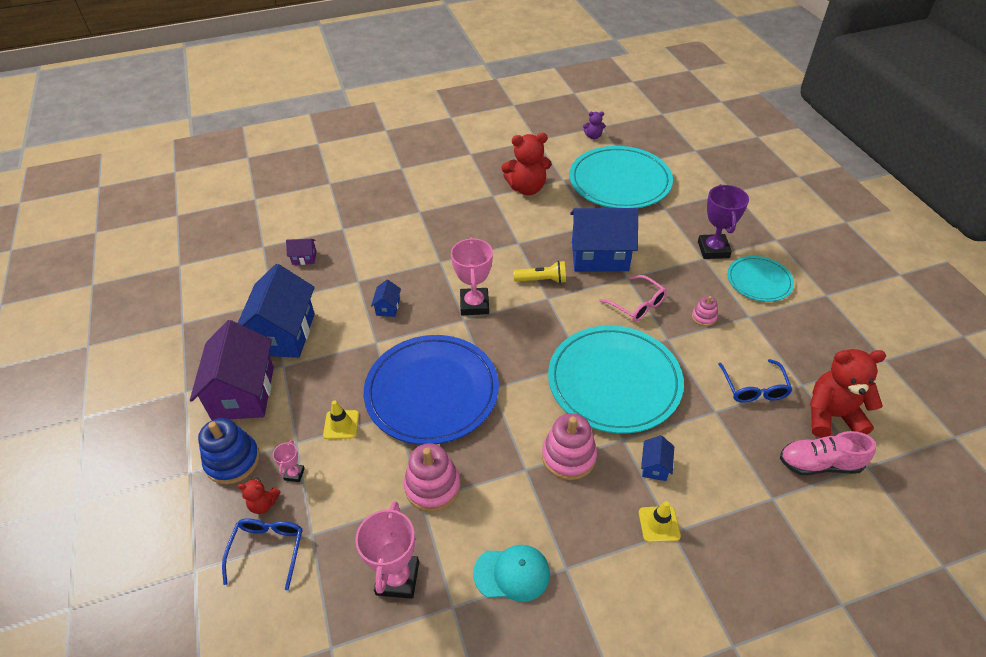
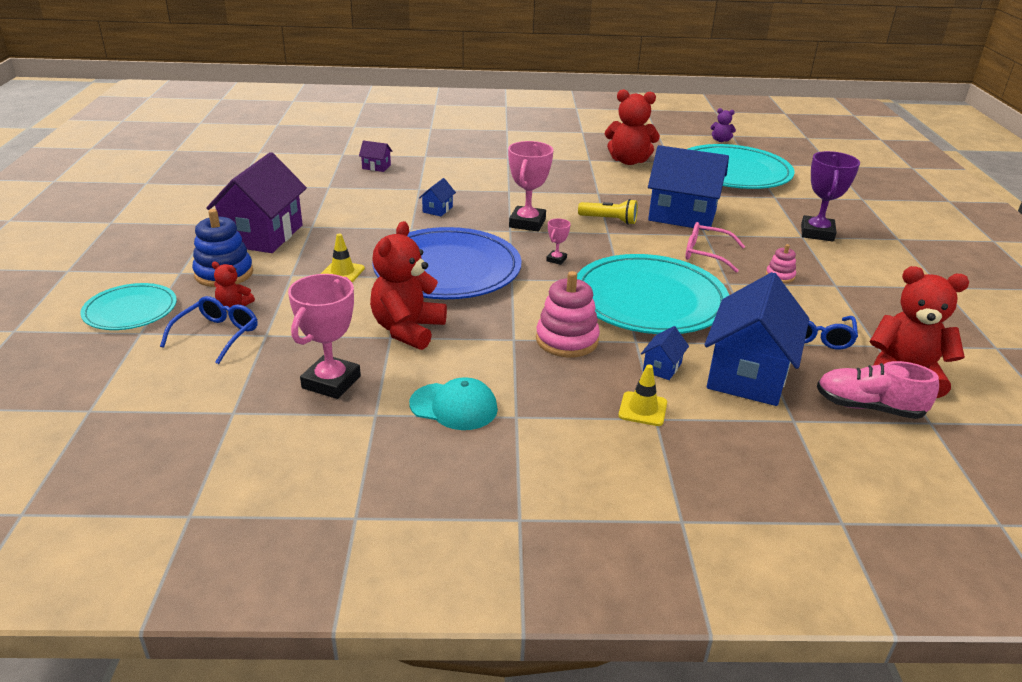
camera: 15 degrees right, 15 degrees down
blue house [238,264,315,358] -> blue house moved to [704,272,809,406]
pink trophy [273,440,305,482] -> pink trophy moved to [546,218,571,265]
pink stacking toy [404,443,461,512] -> red teddy bear [370,221,447,350]
pink glasses [599,275,667,322] -> pink glasses turned 135 degrees clockwise [685,222,745,273]
turquoise plate [727,256,794,302] -> turquoise plate moved to [80,283,177,330]

